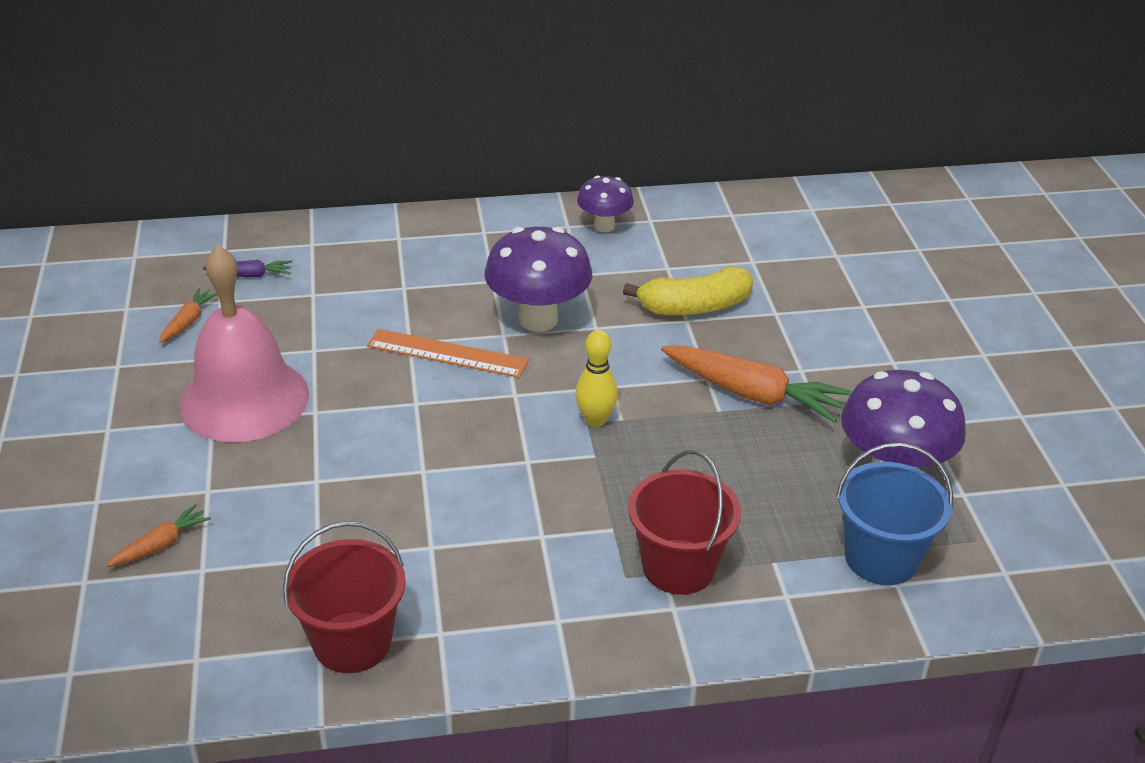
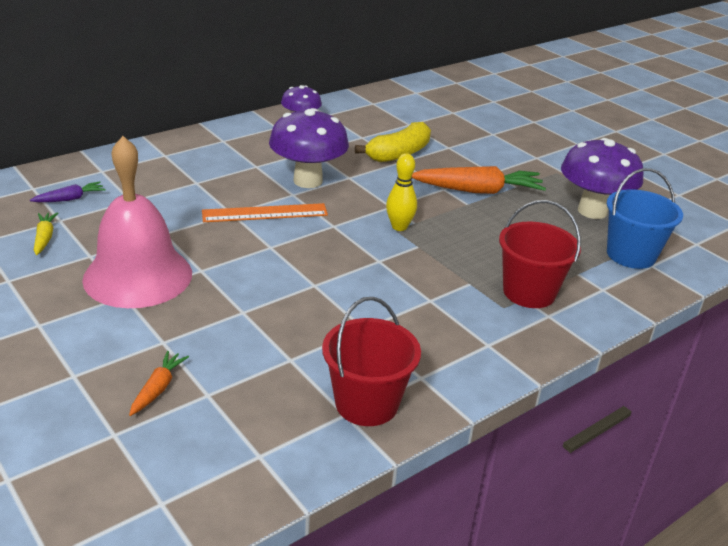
camera: 30 degrees left, 5 degrees down
orange carrot [159,288,218,343] -> yellow carrot [34,212,58,255]

